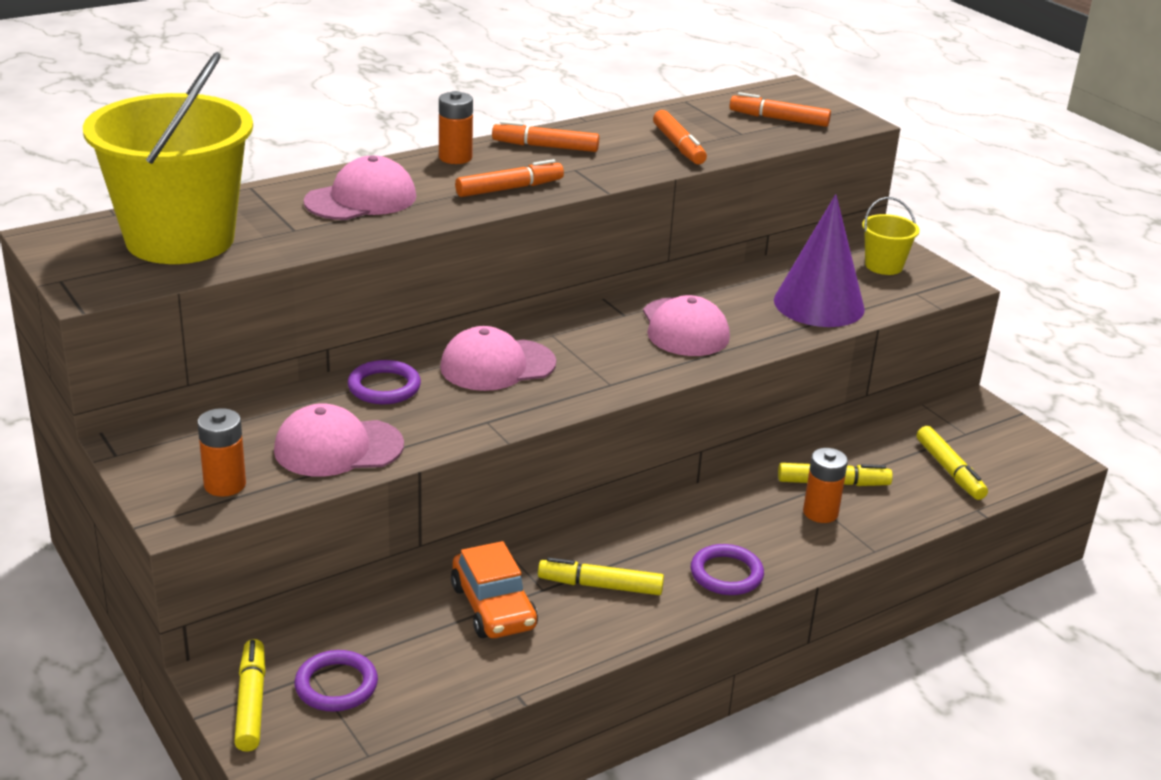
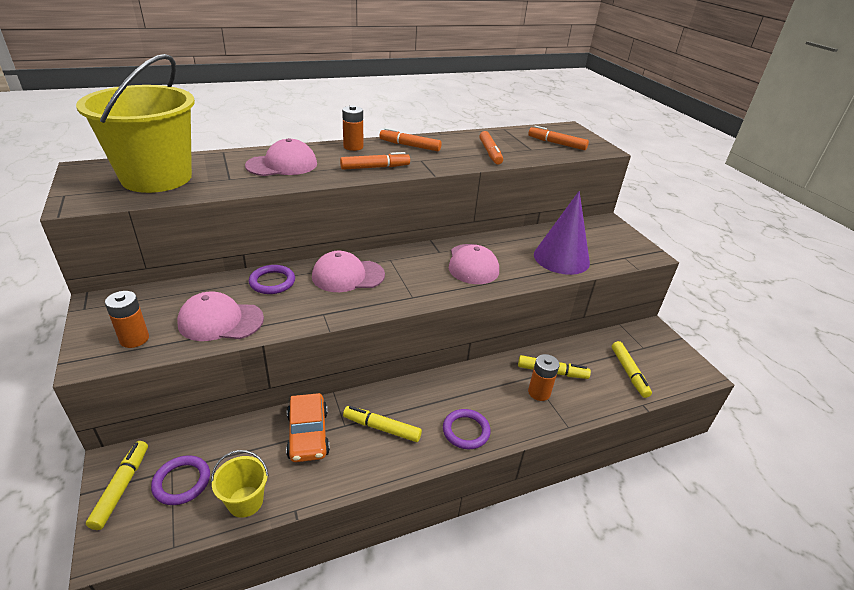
camera: 10 degrees right, 5 degrees up
yellow bucket [862,197,920,275] -> yellow bucket moved to [211,450,269,518]

